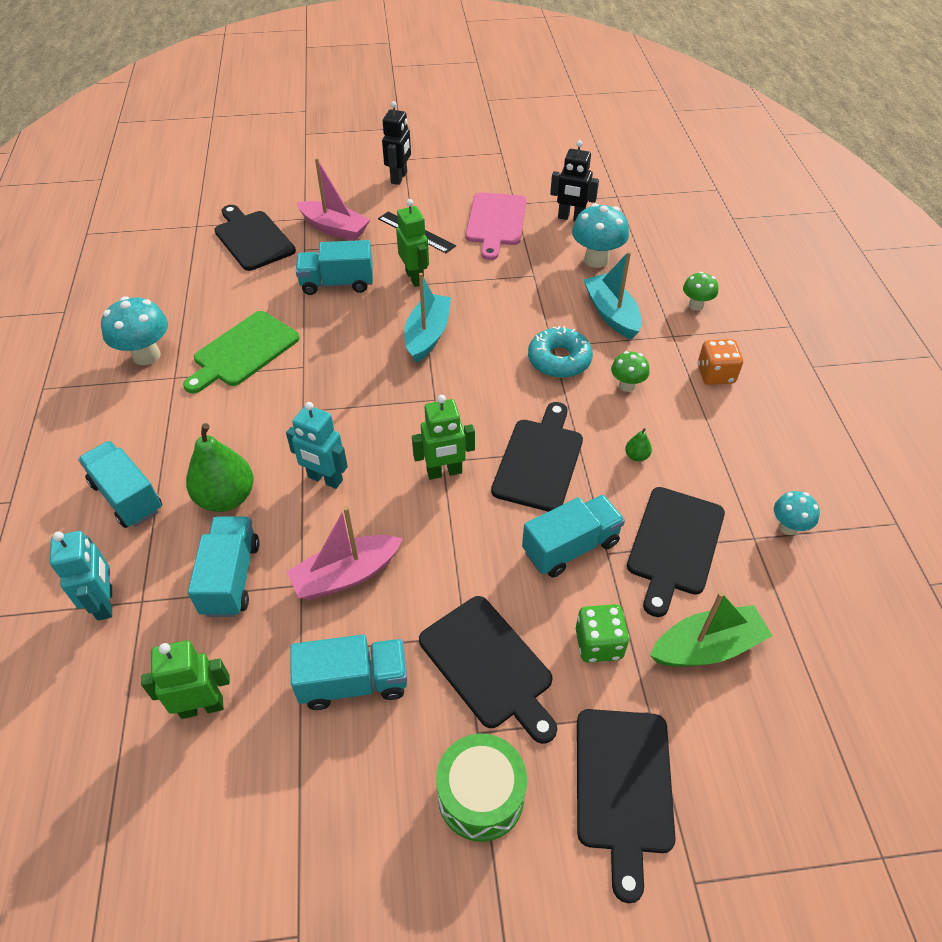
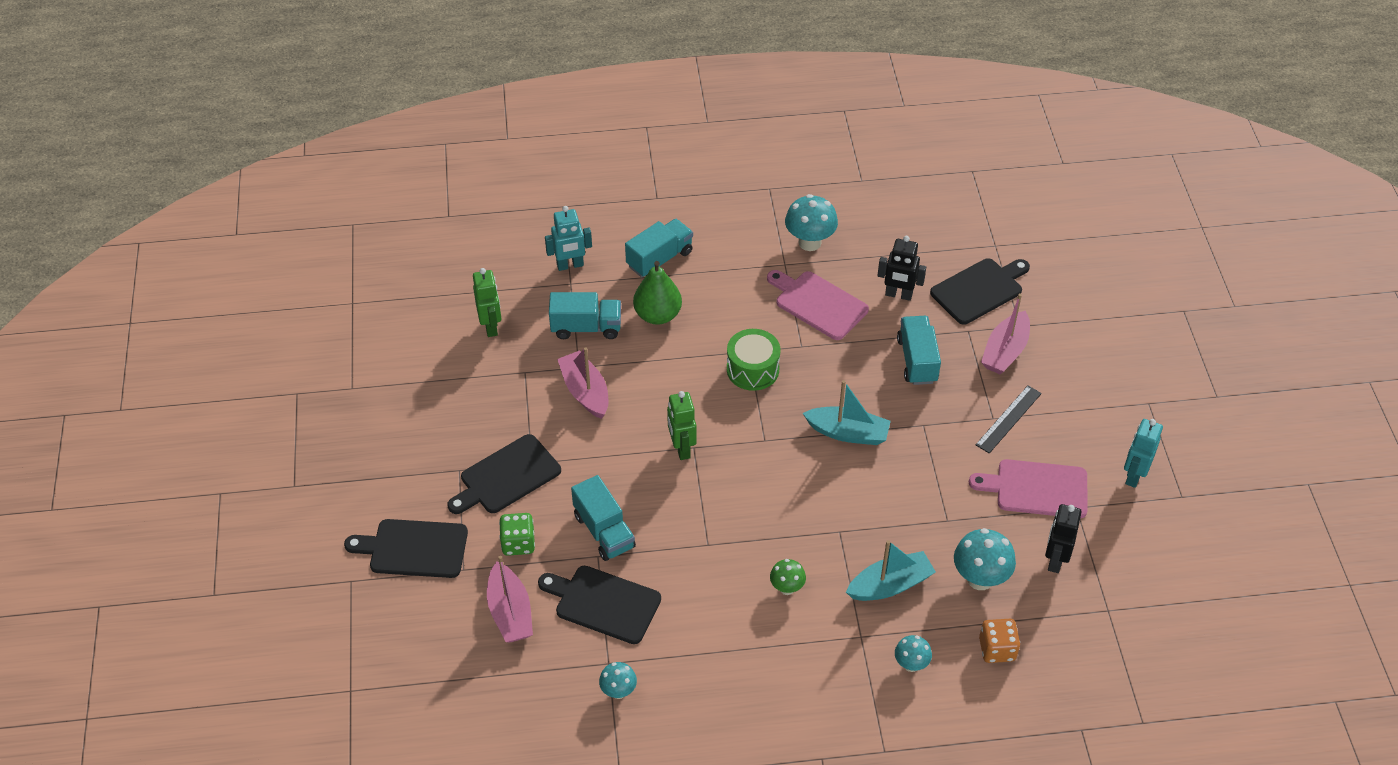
camera: 90 degrees right, 0 degrees up
green cutting board [183,311,300,393] -> pink cutting board [767,270,869,340]
turquoise robot [286,402,348,489] -> turquoise robot moved to [1124,419,1163,488]
turquoise truck [290,635,407,710] -> none
black robot [382,101,411,185] -> black robot moved to [877,236,926,301]
green robot [396,199,429,287] -> none
green drum [436,734,527,842] -> green drum moved to [727,329,780,391]
black cutting board [491,402,583,512] -> none
turquoise donut [528,326,593,378] -> none
green pear [625,428,652,462] -> none
green boat [650,592,773,667] -> pink boat [487,556,533,642]
green mushroom [683,272,718,311] -> turquoise mushroom [895,635,932,672]
orange dice [698,339,743,385] -> orange dice moved to [979,619,1020,663]

